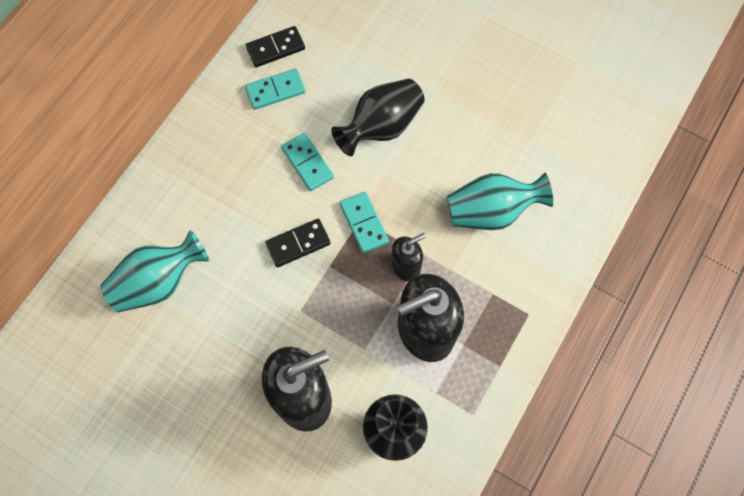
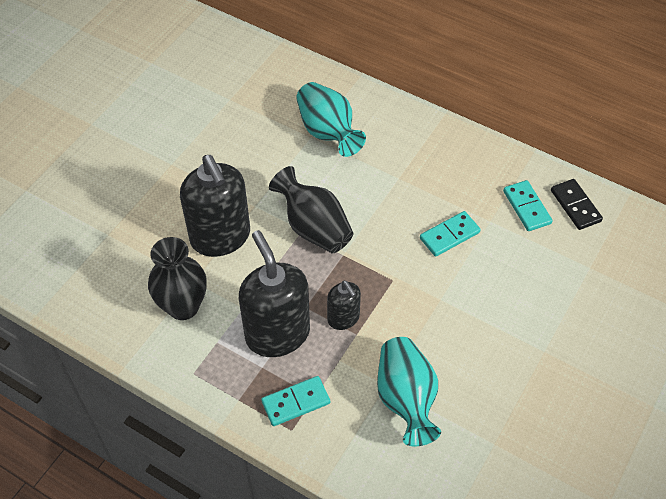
camera: 90 degrees right, 15 degrees down
black domino [265,219,331,268] -> none
black vase [331,79,425,156] -> black vase moved to [269,166,353,253]
turquoise domino [340,192,389,253] -> turquoise domino moved to [261,376,330,426]

